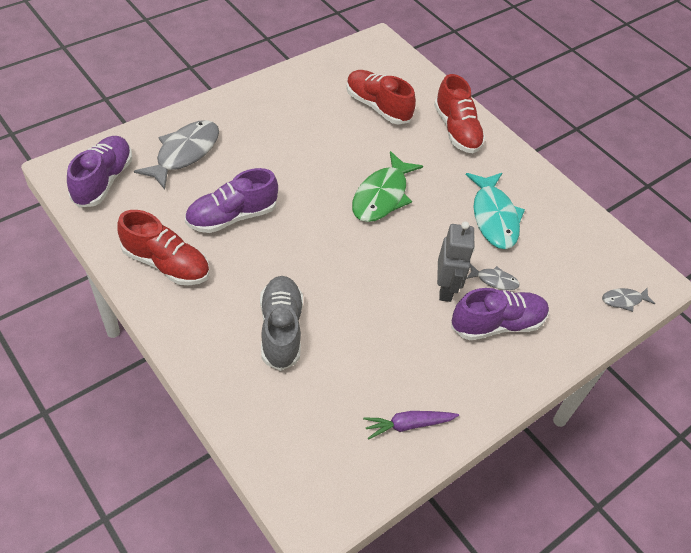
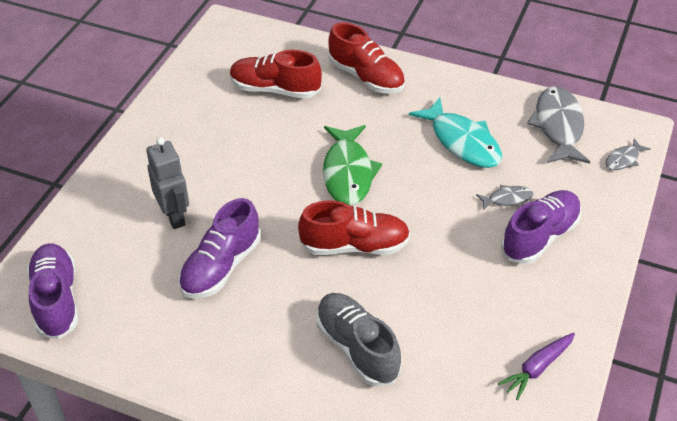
camera: 25 degrees left, 5 degrees down
red shoe [117,210,210,285] -> red shoe moved to [298,200,410,255]
grey fish [134,120,219,190] -> grey fish moved to [527,86,590,164]
grey robot [437,221,475,302] -> grey robot moved to [146,137,189,229]

